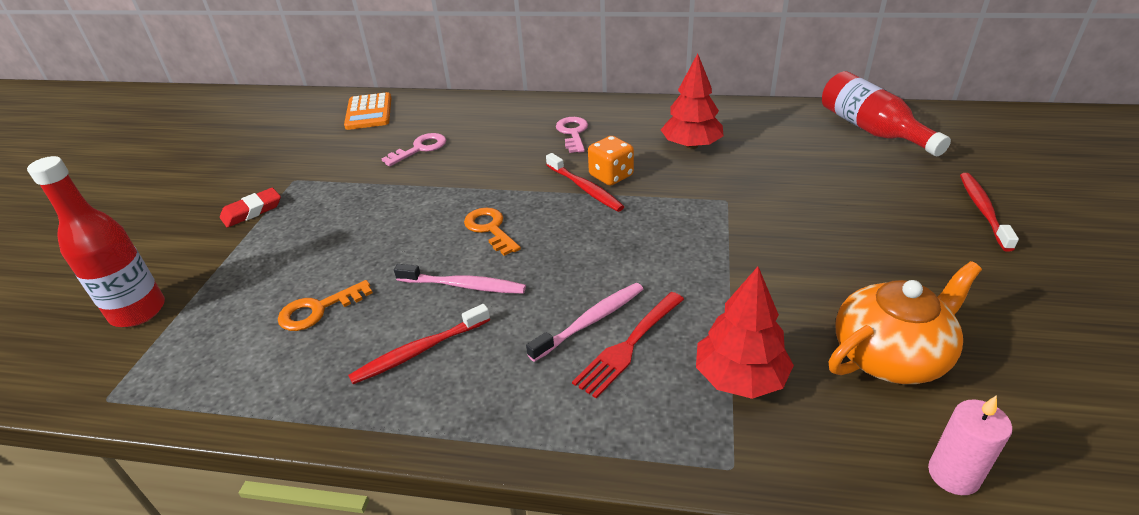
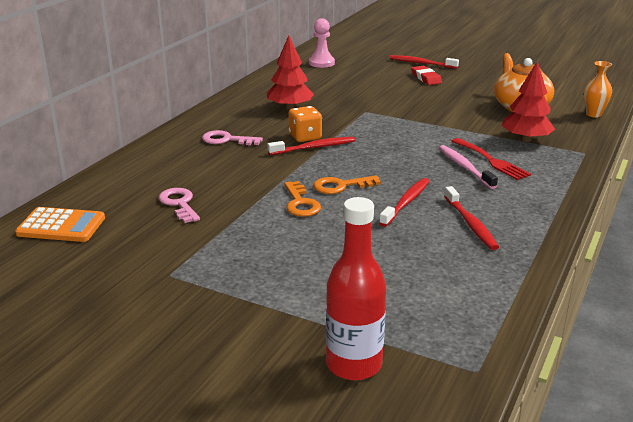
camera: 75 degrees left, 10 degrees down
red eraser [220,188,281,227] -> red eraser moved to [411,66,442,85]
orange key [278,280,373,331] -> orange key moved to [284,181,321,217]
pink toothbrush [394,264,526,294] -> red toothbrush [379,178,430,227]
red bottle [822,71,951,156] -> pink pawn [309,18,335,68]
pink candle [928,395,1012,495] -> orange vase [584,61,612,118]

